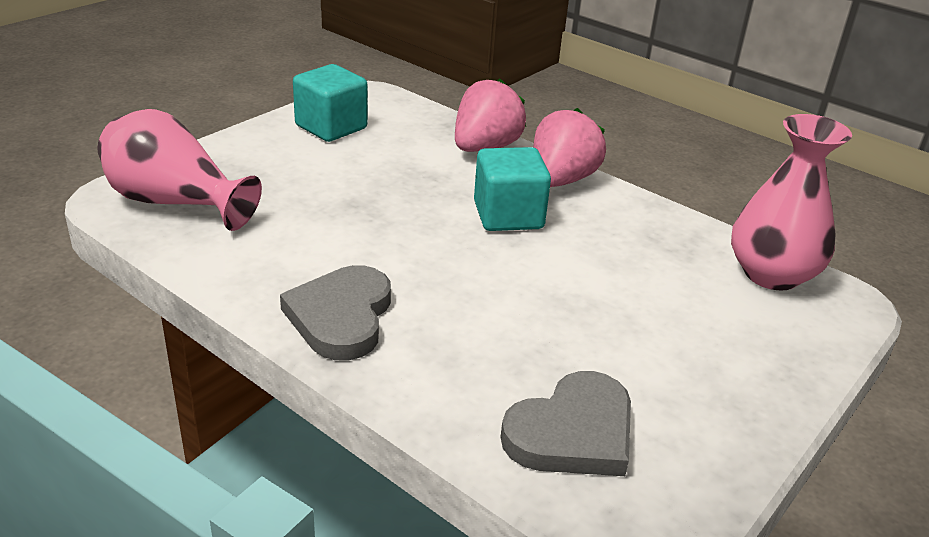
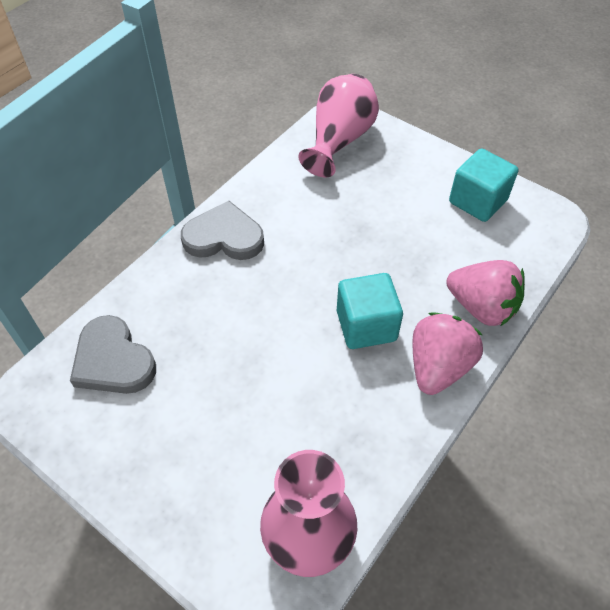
camera: 90 degrees right, 20 degrees up
pink strawberry [533,108,606,187] -> pink strawberry turned 90 degrees counterclockwise [413,312,483,395]

